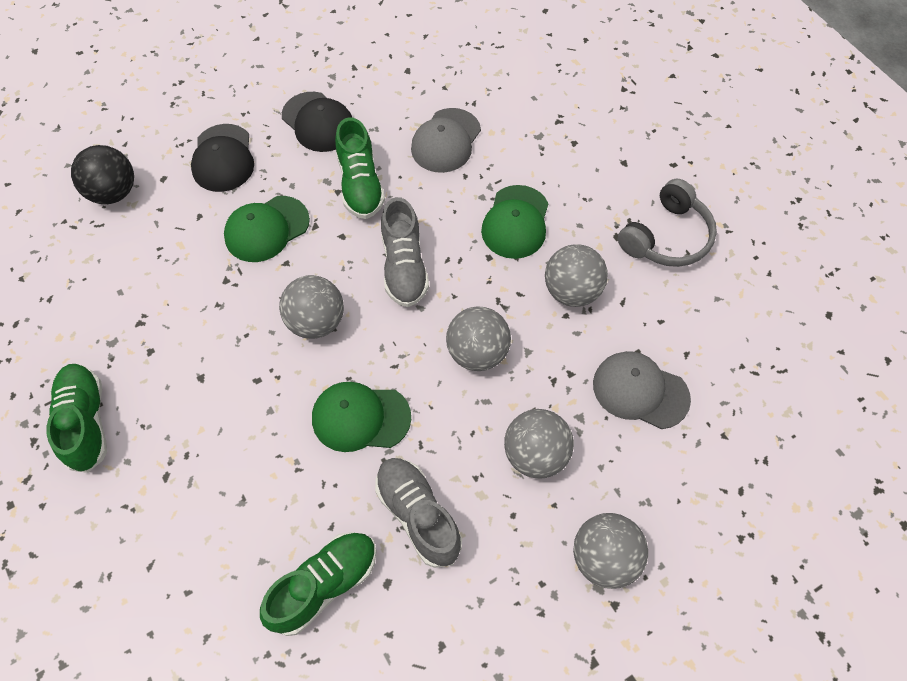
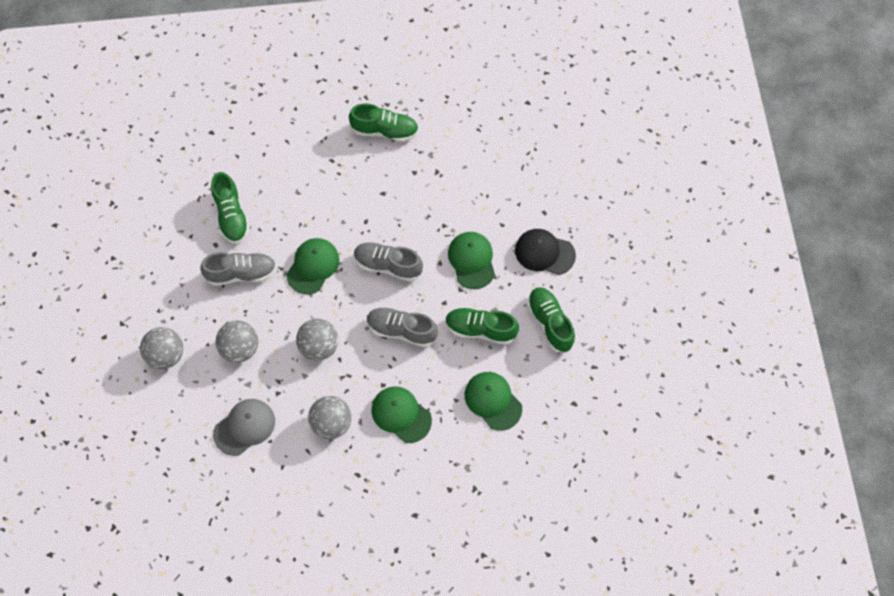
camera: 115 degrees right, 5 degrees up
black ball [71,145,134,204] -> none
grey ball [279,275,344,339] -> grey shoe [354,242,423,282]
black cap [282,92,352,152] -> green shoe [527,287,575,353]
grey cap [411,108,481,173] -> green cap [465,372,522,431]
grey headphones [618,179,717,267] -> none

